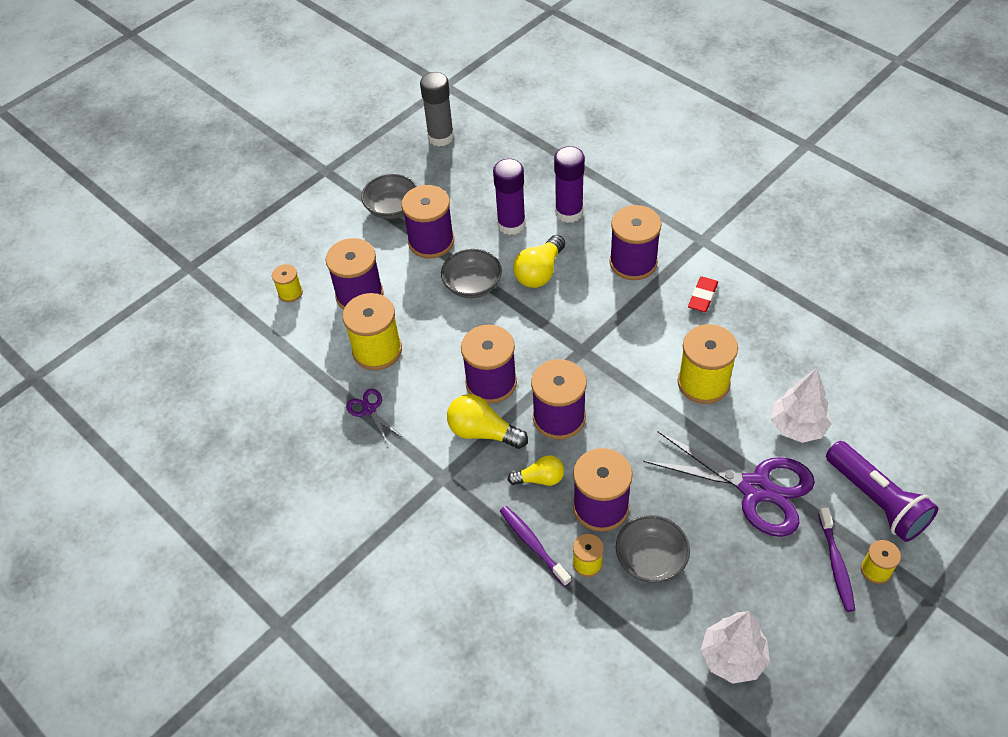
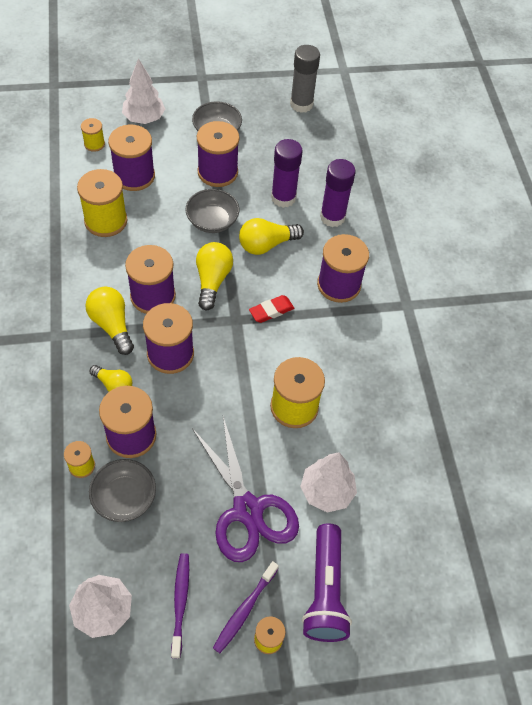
camera: 30 degrees right, 5 degrees up
purple scissors [346,389,400,443] -> none
purple toothbrush [500,506,571,587] -> purple toothbrush moved to [171,553,189,659]
red eraser [688,277,718,312] -> red eraser moved to [249,295,294,323]
none -> white tree [122,58,165,124]
none -> yellow light bulb [196,242,233,310]

